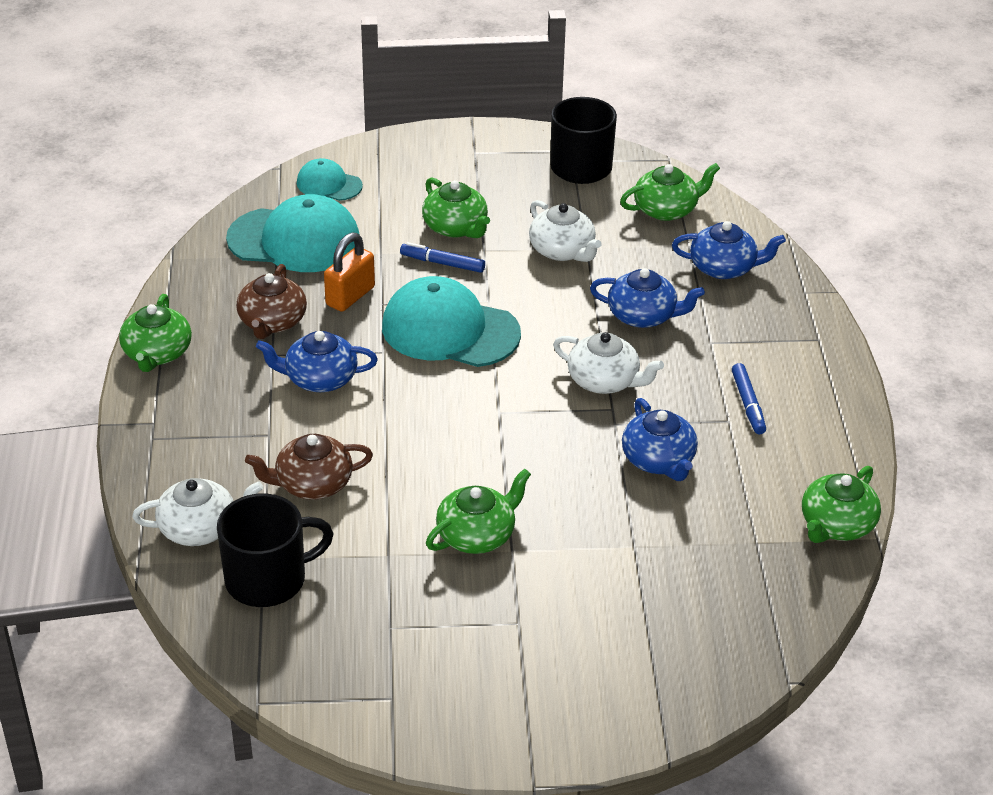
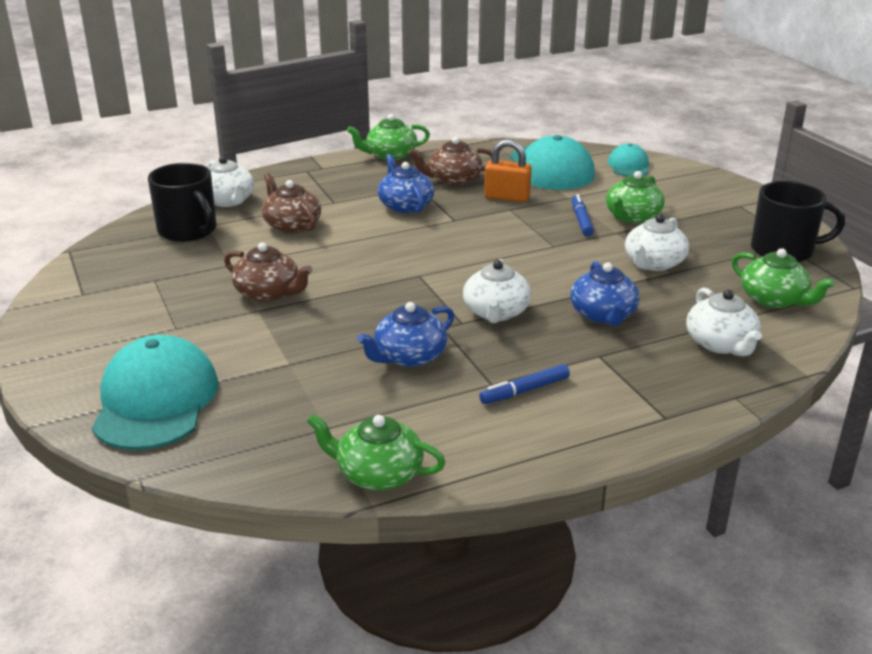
camera: 70 degrees right, 10 degrees down
turquoise cap [382,276,521,367] -> turquoise cap moved to [92,335,218,450]
green teapot [426,469,531,554] -> brown teapot [224,242,313,302]
blue teapot [672,221,786,279] -> white teapot [686,288,762,356]

